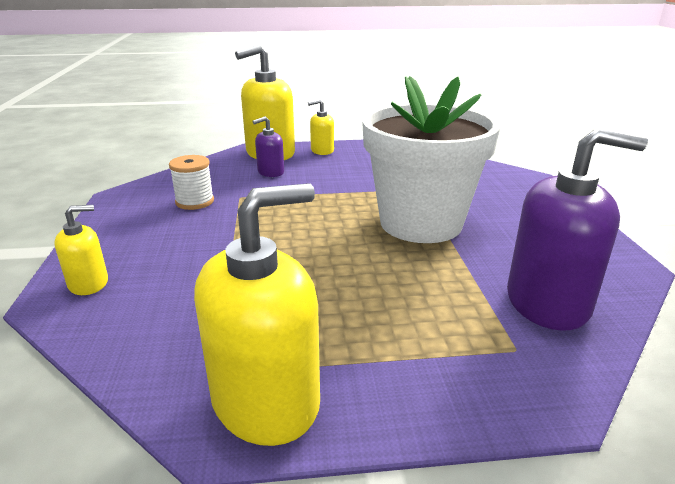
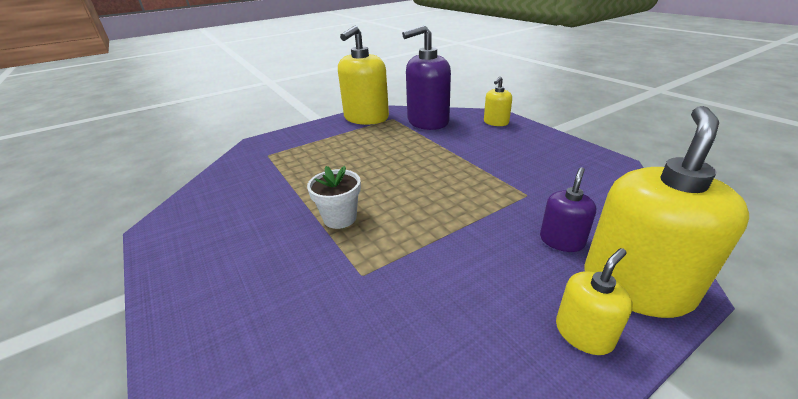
camera: 155 degrees right, 5 degrees up
white spool [169,155,214,210] -> none
white flower pot [362,76,500,243] -> white flower pot [307,166,361,229], size x0.42
purple soap dispenser [507,128,648,331] -> purple soap dispenser moved to [402,25,451,130]

